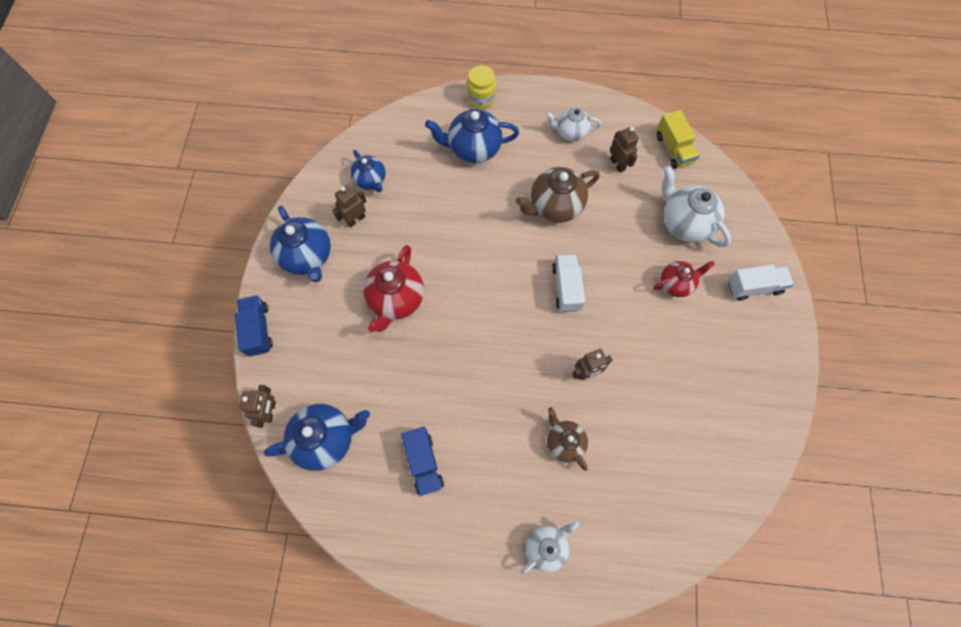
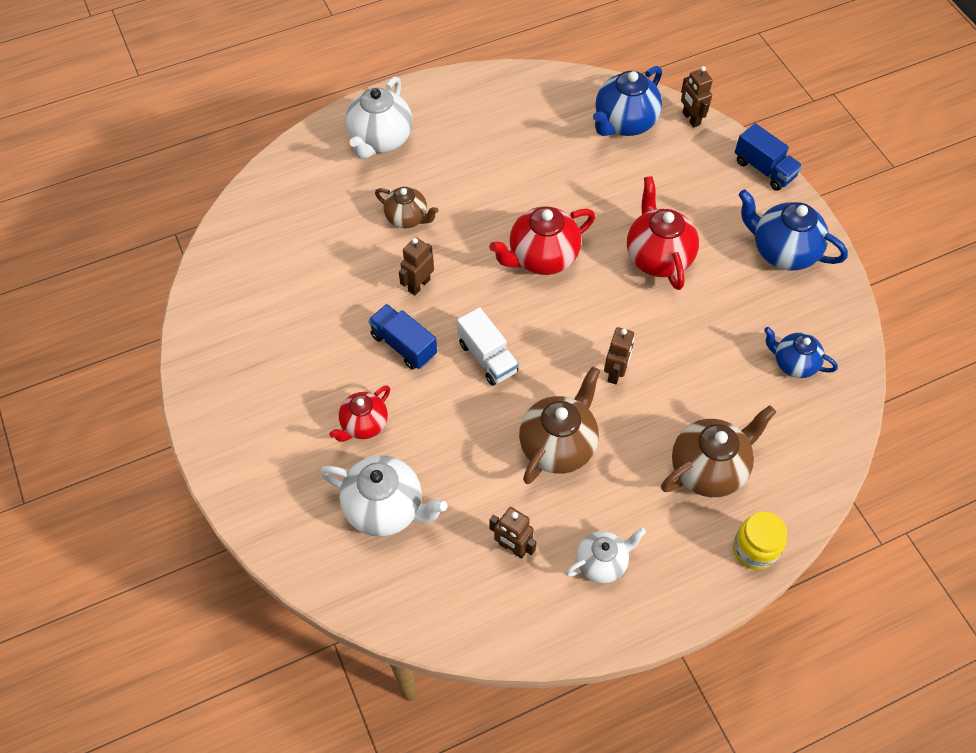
camera: 150 degrees right, 10 degrees down
brown robot [332,185,366,228] -> brown robot moved to [604,327,634,384]
blue truck [401,426,444,497] -> blue truck moved to [368,304,437,370]
blue teapot [425,109,519,163] -> brown teapot [661,405,776,497]
white teapot [521,521,579,574] -> white teapot [345,76,413,159], size x1.59
yellow truck [657,110,700,169] -> none
white truck [728,265,794,301] -> none
none -> red teapot [489,206,595,275]

